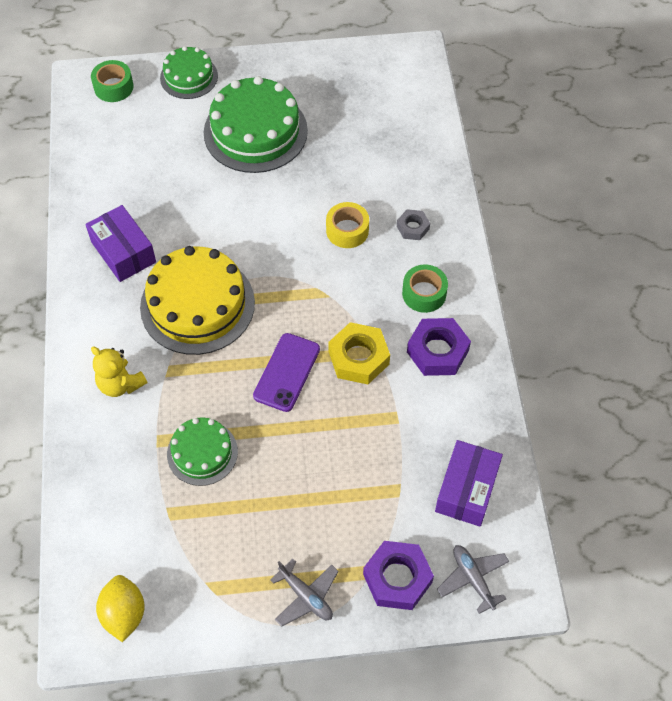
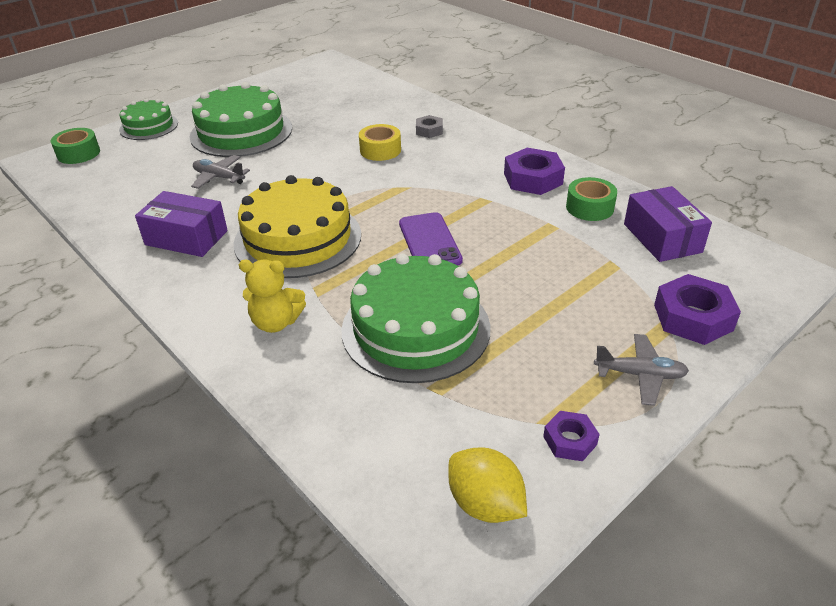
camera: 35 degrees left, 20 degrees down
green cake [167,417,238,486] -> green cake [342,253,490,383], size x1.74
yellow nut [328,322,390,384] -> none
green tape [402,264,448,313] -> green tape moved to [566,177,617,221]
grey plane [437,545,509,614] -> grey plane moved to [191,155,250,189]
none -> purple nut [543,411,600,461]

